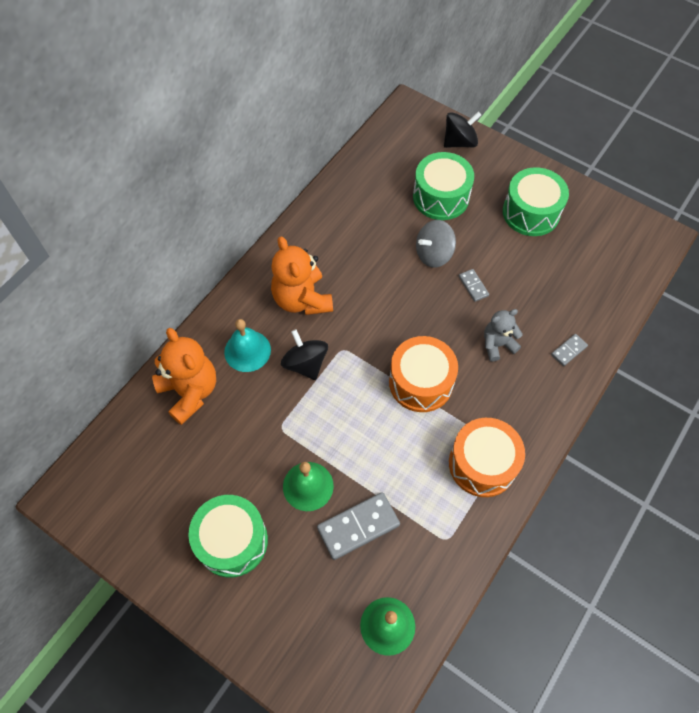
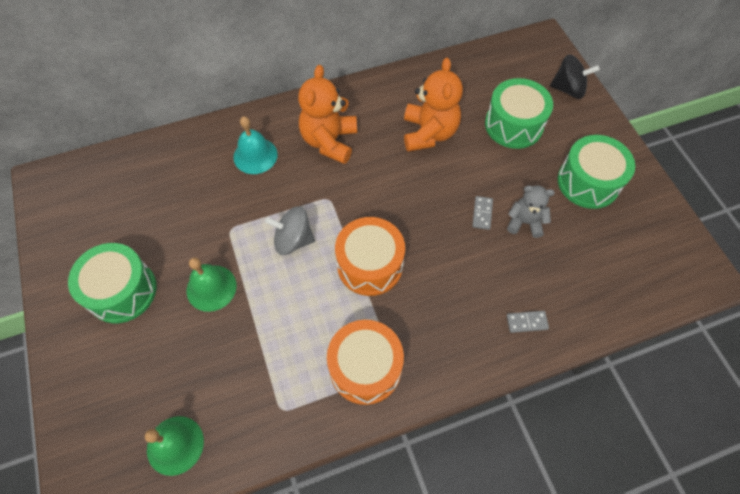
camera: 35 degrees right, 0 degrees up
orange teddy bear [152,328,216,425] -> orange teddy bear moved to [404,58,463,152]
black spinning top [281,329,328,380] -> none
grey domino [317,492,400,560] -> none
grey spinning top [416,220,456,268] -> grey spinning top moved to [265,206,315,255]
grey teddy bear [484,309,523,362] -> grey teddy bear moved to [507,185,555,238]

